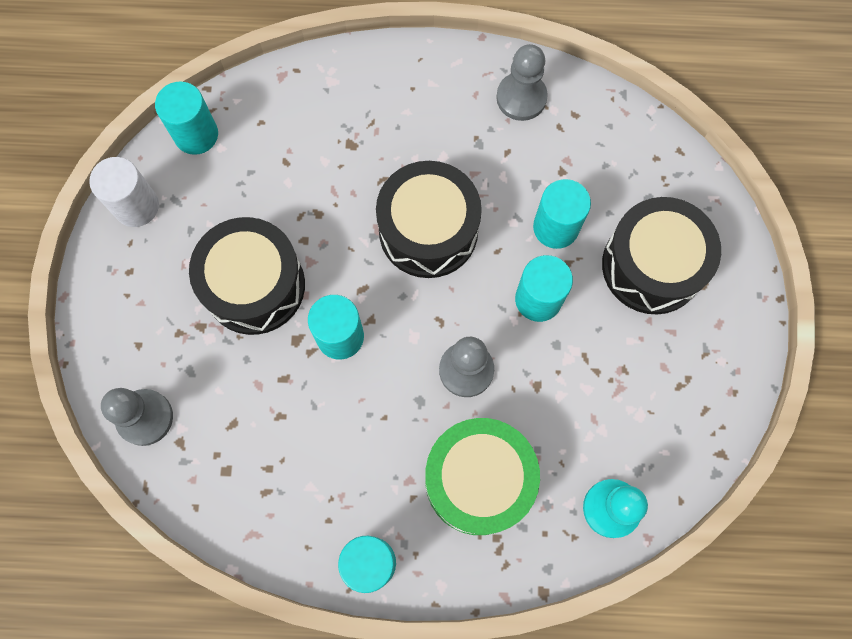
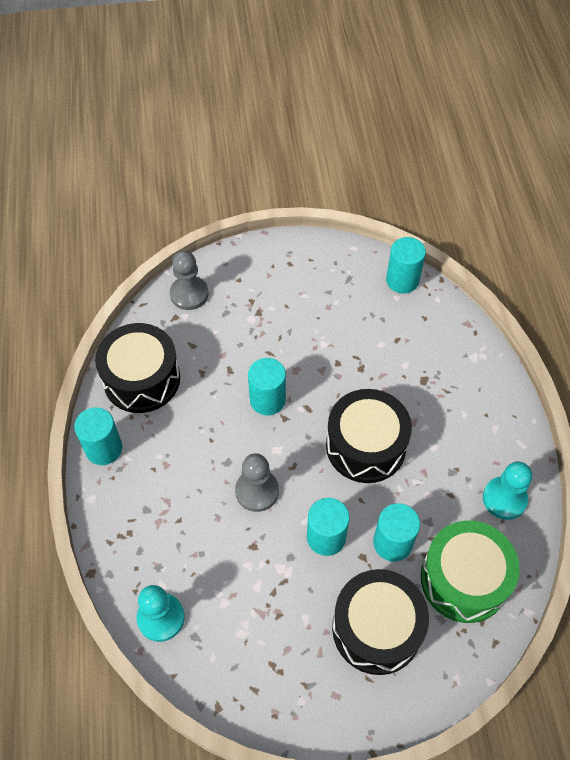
camera: 80 degrees right, 15 degrees down
white cylinder [89,157,159,227] -> none
black drum [189,217,305,335] -> black drum moved to [95,323,180,413]
green drum [425,418,540,535] -> green drum moved to [421,520,520,623]
grey pawn [496,44,548,121] -> turquoise pawn [483,461,532,520]

